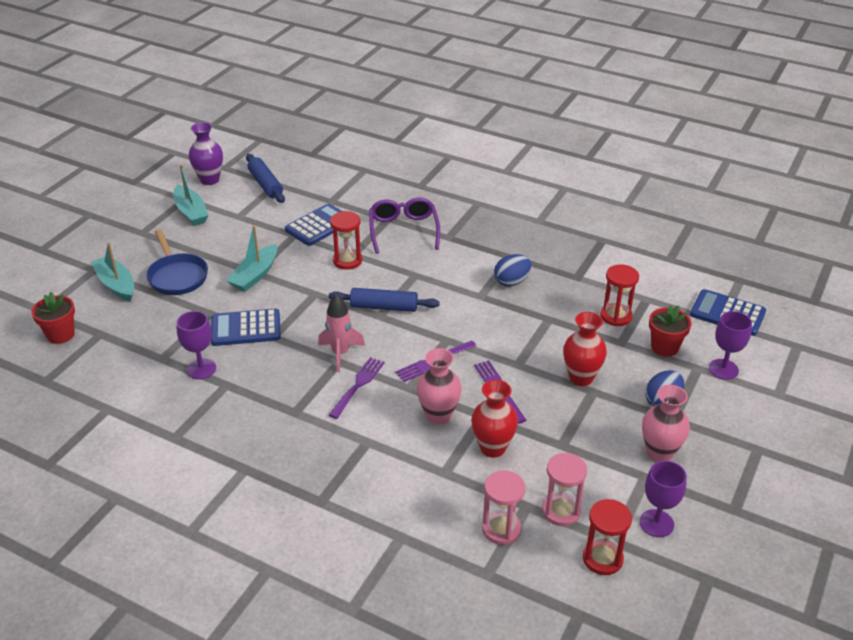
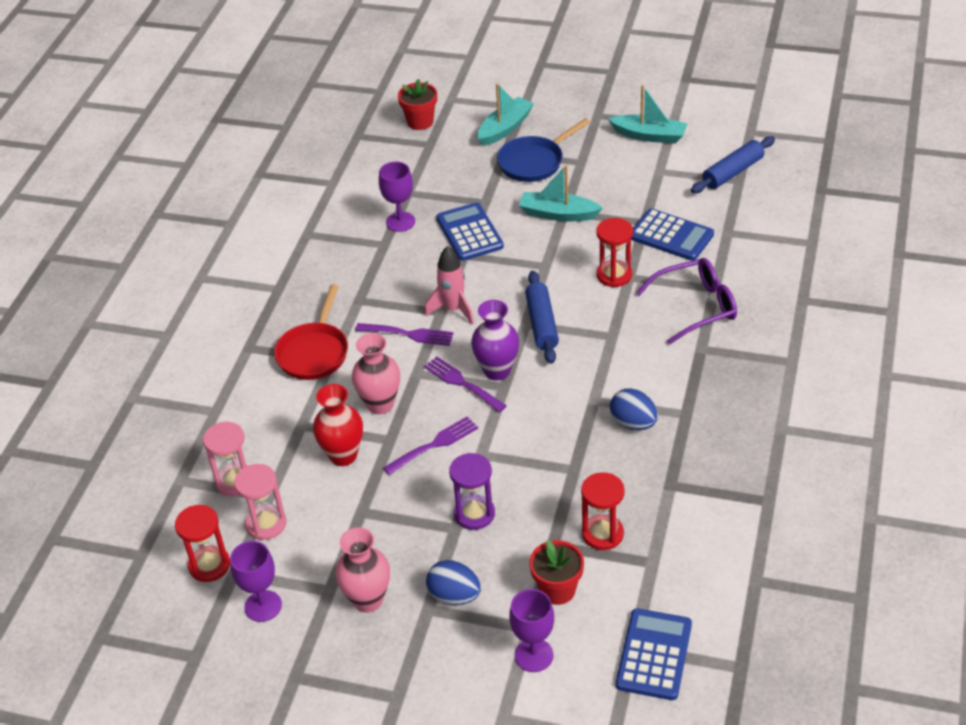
camera: 80 degrees right, 5 degrees up
turquoise boat [173,165,209,226] -> turquoise boat turned 120 degrees counterclockwise [608,85,688,144]
purple vase [189,122,223,185] -> purple vase moved to [471,300,519,381]
red vase [563,312,607,386] -> purple hourglass [449,453,495,530]
none -> red pan [274,284,348,380]

